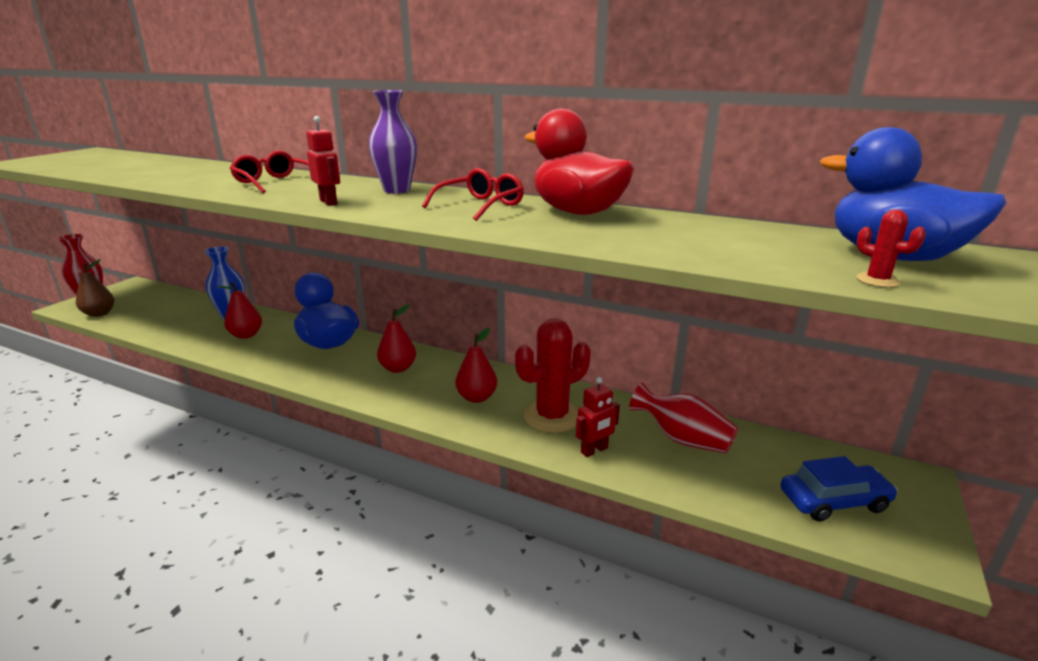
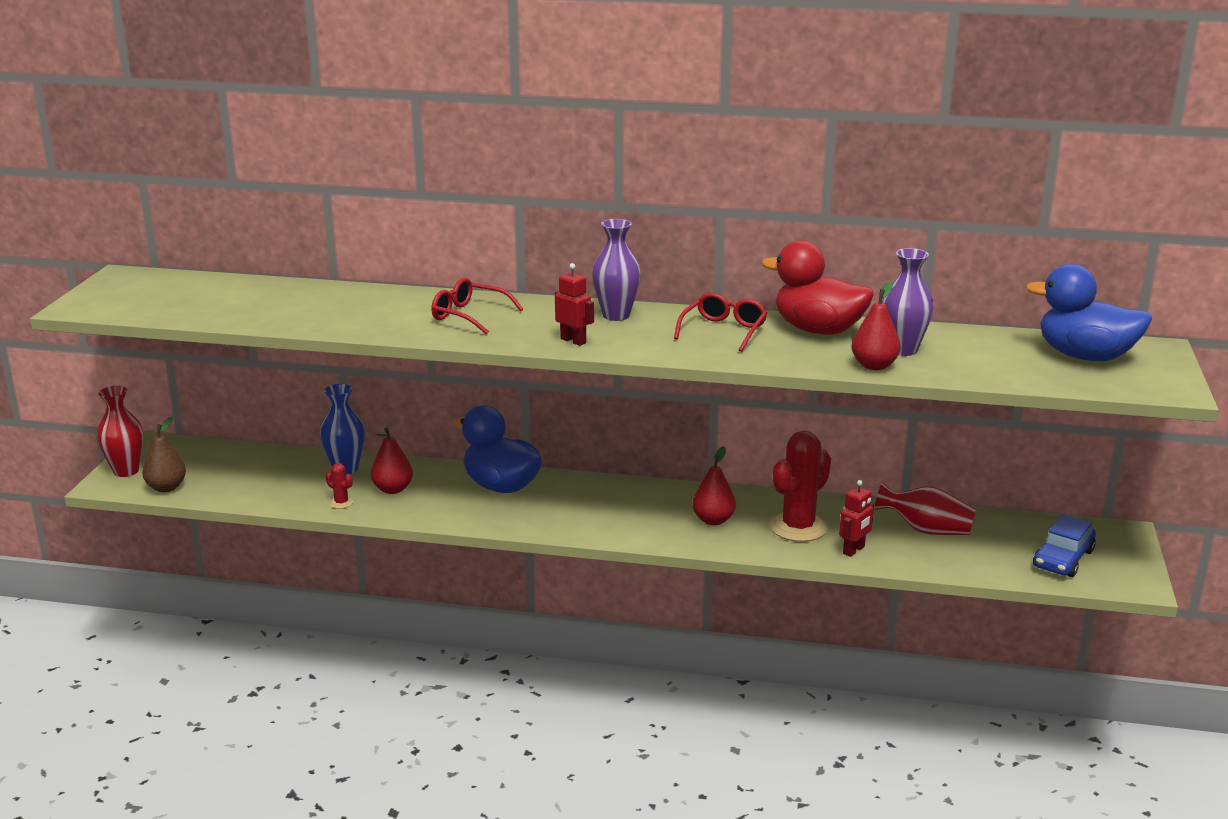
camera: 15 degrees left, 0 degrees up
red pear [377,304,416,373] -> red pear moved to [852,282,901,370]
blue car [781,456,898,521] -> blue car turned 150 degrees clockwise [1033,514,1096,577]
red cactus [856,209,926,287] -> red cactus moved to [326,463,354,509]
none -> purple vase [882,248,934,356]

